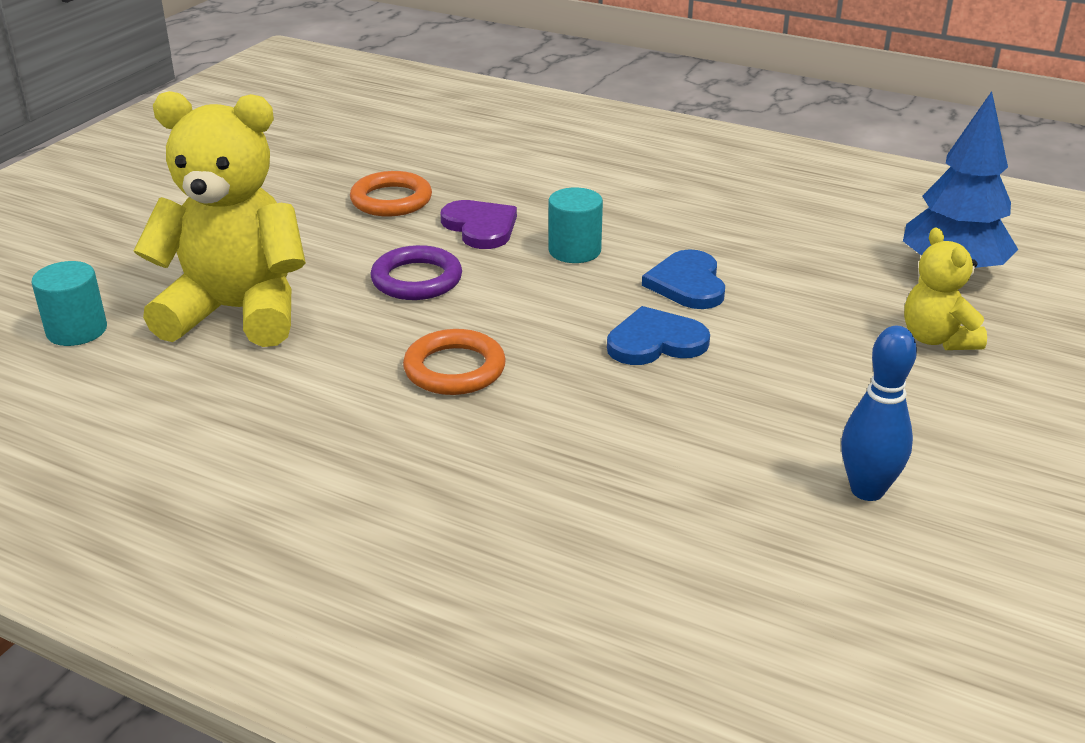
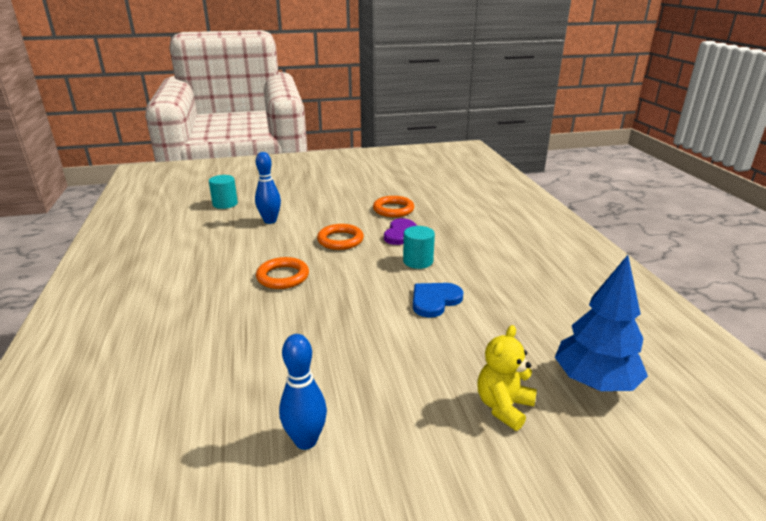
camera: 50 degrees right, 5 degrees down
yellow teddy bear [133,91,306,347] -> blue bowling pin [255,152,281,224]
purple ring [370,245,462,300] -> orange ring [317,224,364,250]
blue heart [607,306,710,365] -> none

